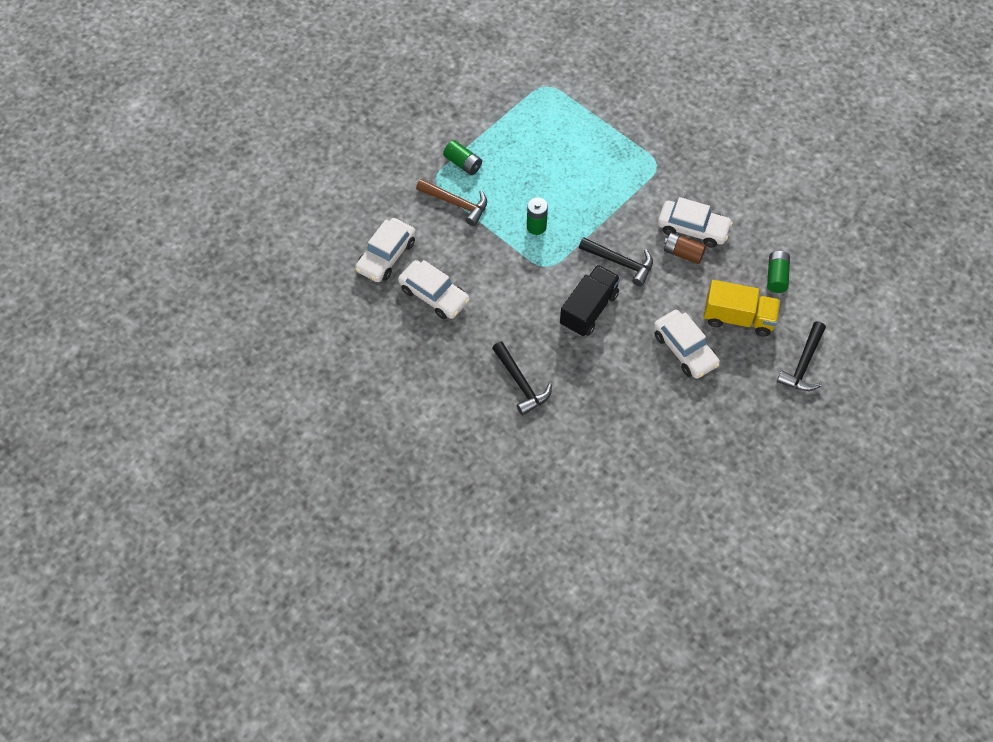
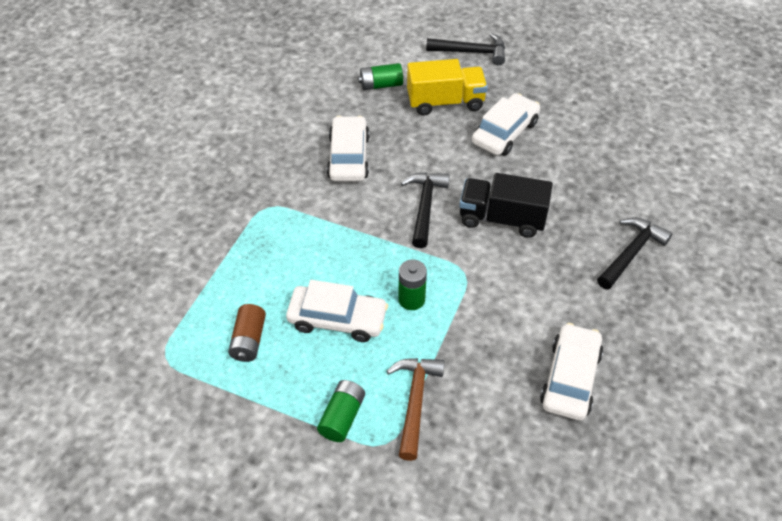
camera: 110 degrees left, 10 degrees down
white car [355,218,416,282] -> white car moved to [286,280,388,342]
brown battery [664,232,706,264] -> brown battery moved to [228,304,266,362]
yellow truck [703,280,781,337] -> yellow truck turned 90 degrees clockwise [407,59,488,115]

